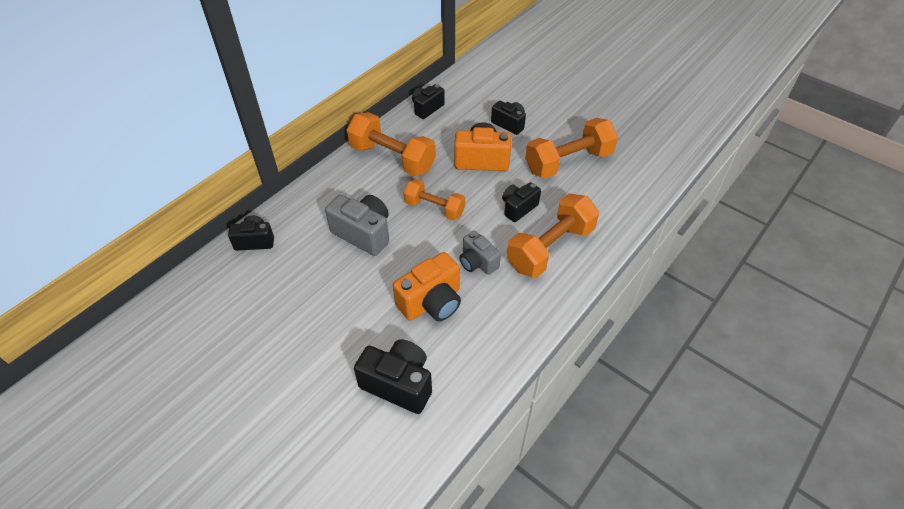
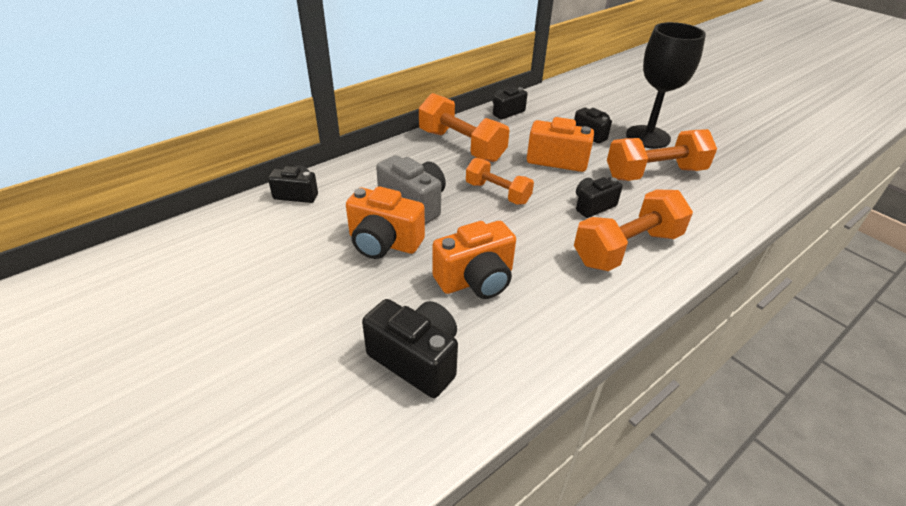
camera: 10 degrees right, 10 degrees down
grey camera [459,231,501,275] -> none
none -> orange camera [346,186,425,259]
none -> black goblet [626,22,706,149]

